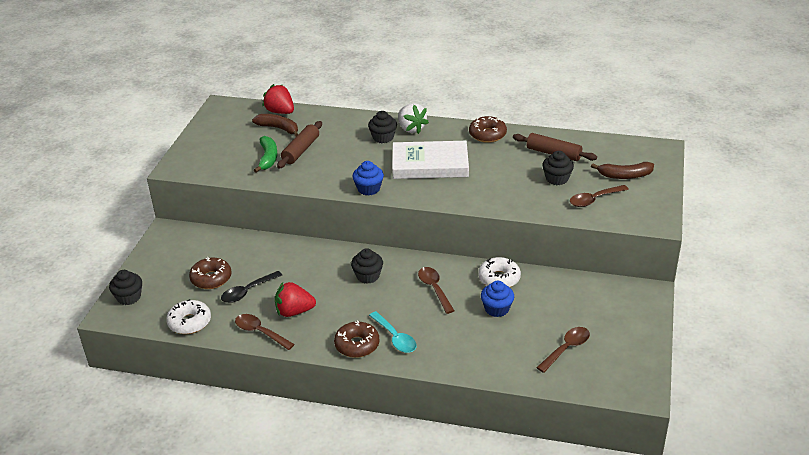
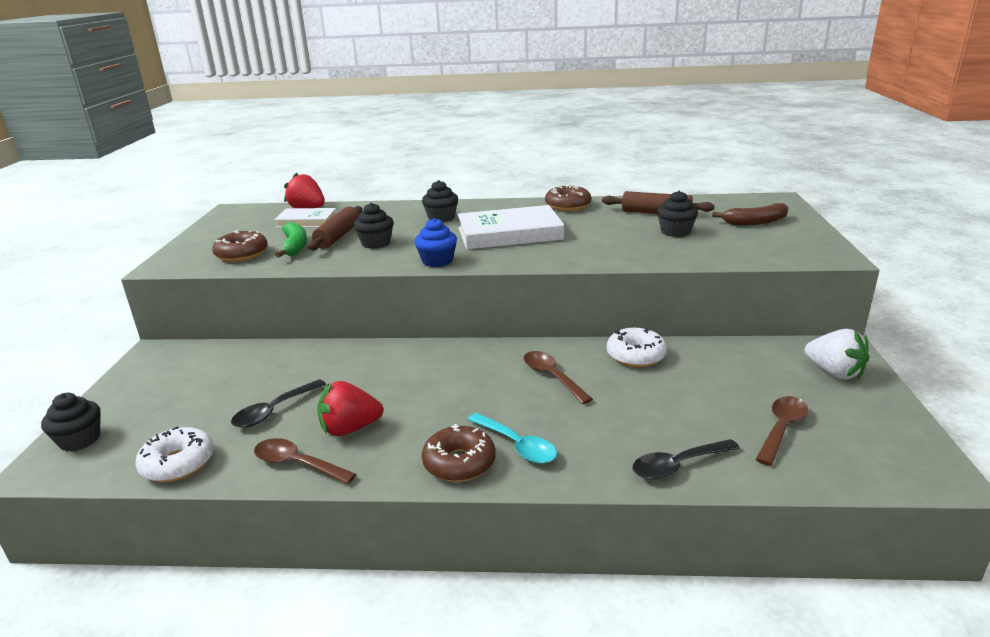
camera: 10 degrees left, 10 degrees down
brown donut [189,257,231,289] -> brown donut moved to [212,230,268,262]
brown banana [252,114,298,137] -> white book [274,208,337,228]
black cupcake [351,248,383,284] -> black cupcake moved to [354,203,393,249]
white strawberry [398,103,429,134] -> white strawberry moved to [805,329,869,380]
blue cupcake [481,281,514,317] -> none
brown spoon [570,185,629,207] -> none
none -> black spoon [632,439,740,480]

